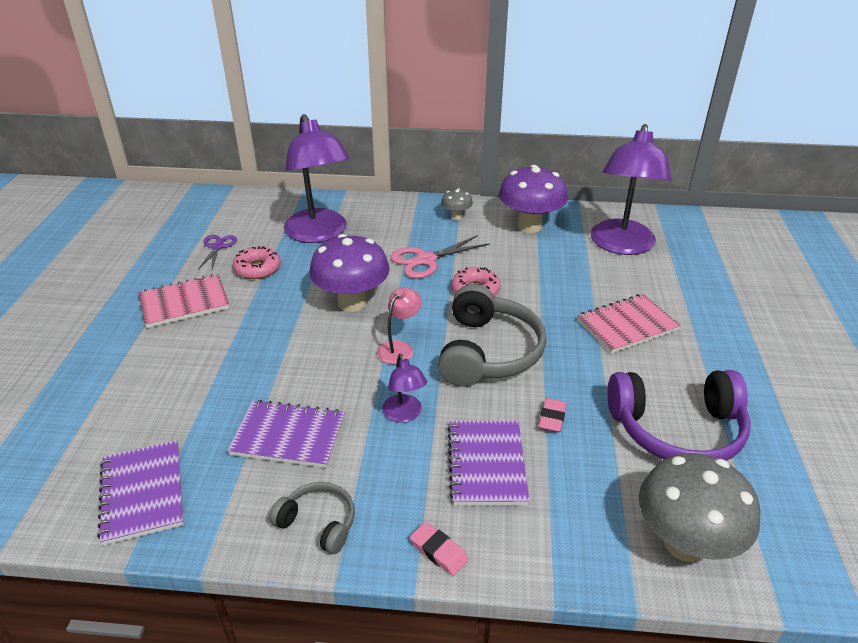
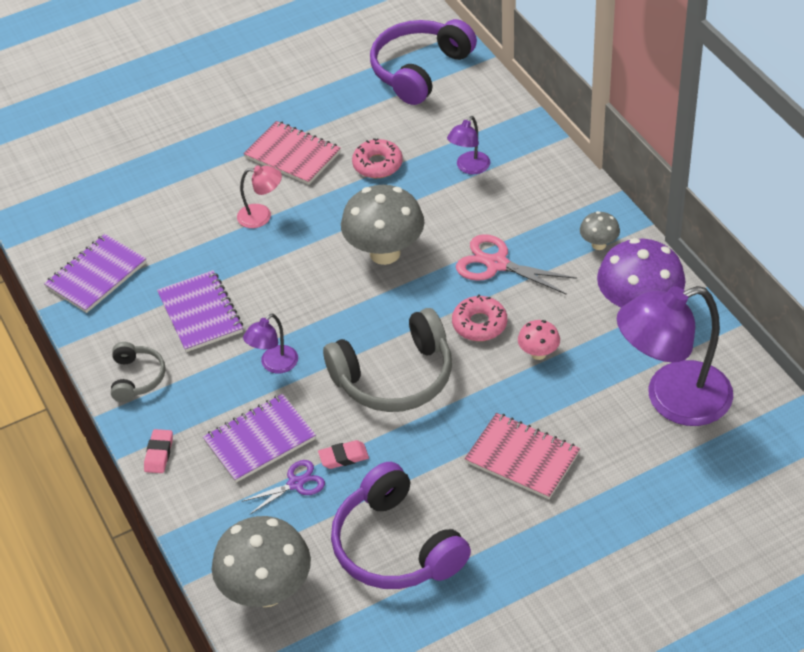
camera: 60 degrees right, 10 degrees up
purple scissors [198,235,237,269] -> purple scissors moved to [241,460,325,515]
purple lamp [284,114,350,243] -> purple lamp [447,116,490,175], size x0.46
purple mushroom [309,234,390,312] -> grey mushroom [341,185,424,265]
pink lamp [377,287,422,364] -> pink lamp moved to [237,165,282,228]
none -> purple headphones [370,19,477,105]
none -> pink mushroom [518,320,560,360]

